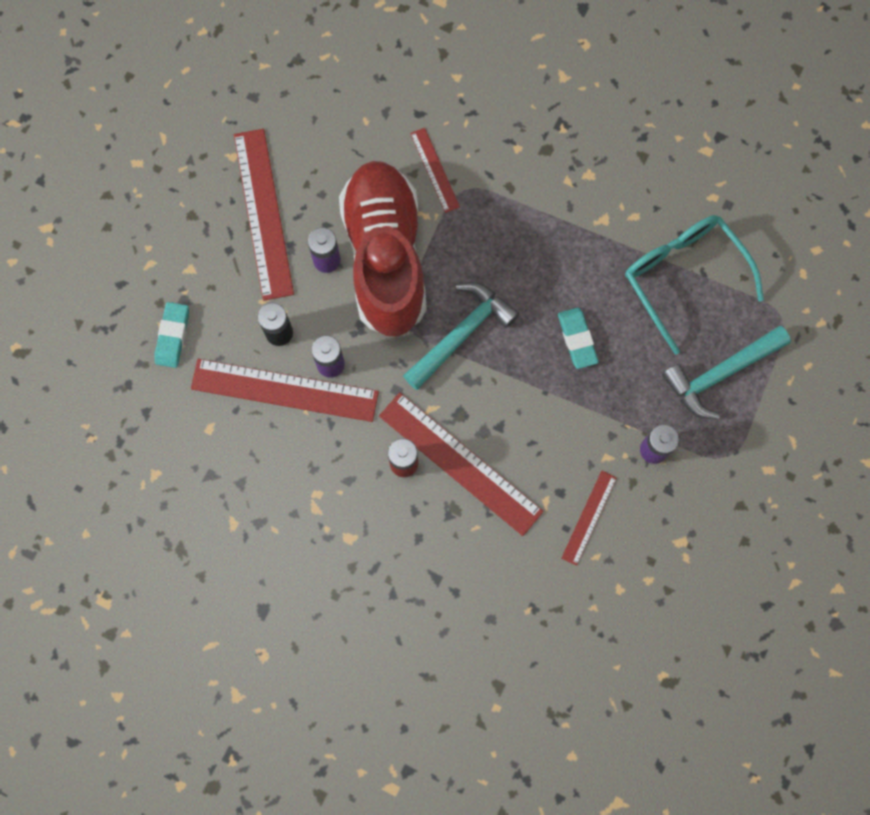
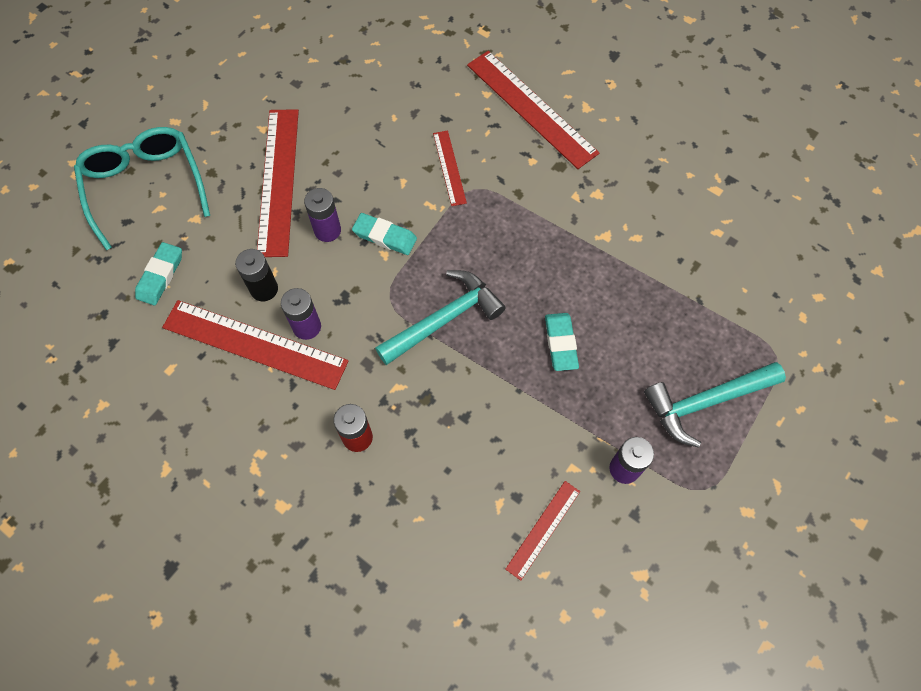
camera: 10 degrees right, 10 degrees down
red shoe [339,161,427,337] -> turquoise eraser [352,213,417,255]
red ruler [379,392,544,536] -> red ruler moved to [467,51,599,169]
turquoise glasses [625,215,764,354] -> turquoise glasses moved to [74,127,210,250]

